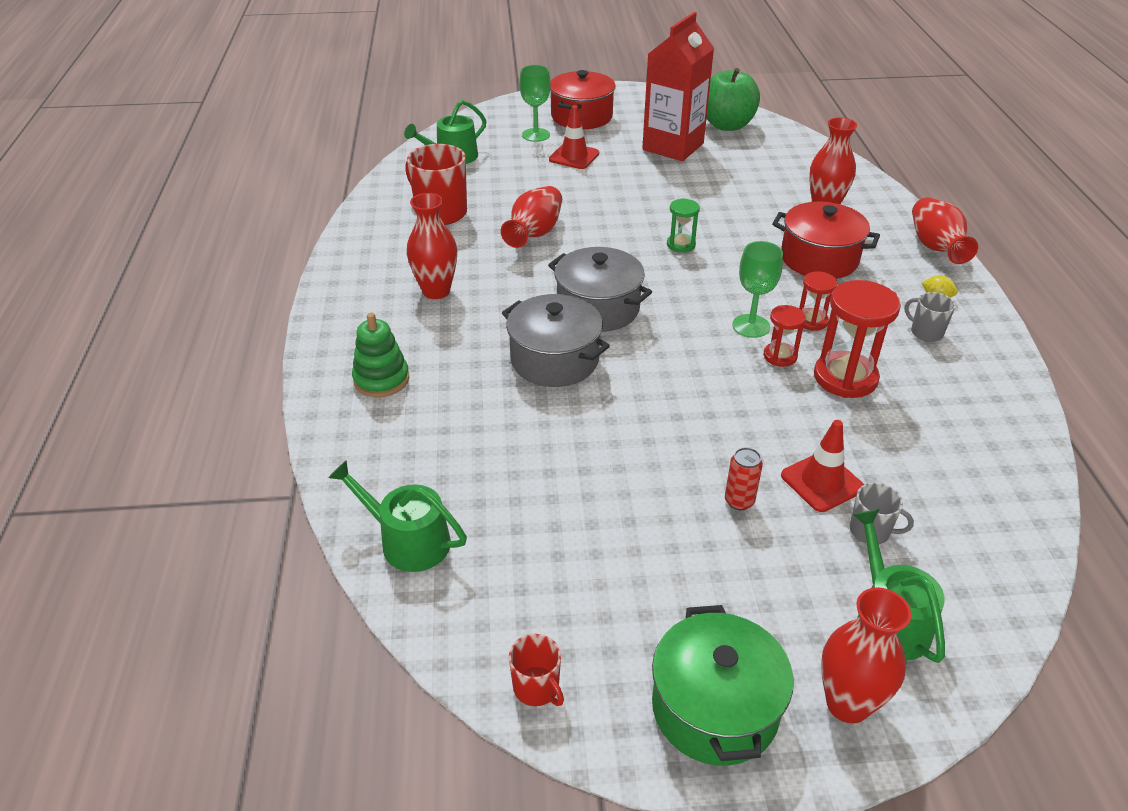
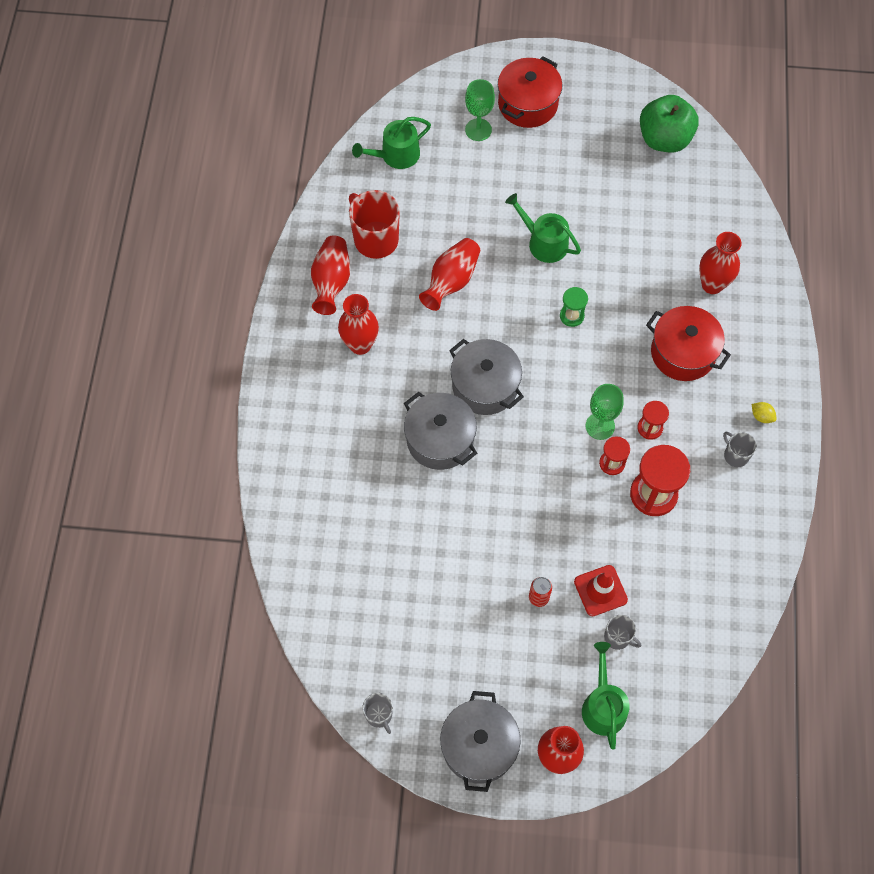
camera: 10 degrees right, 25 degrees up
green watering can [328,460,467,572] -> green watering can moved to [505,193,581,263]
green stacking toy [352,313,409,397] -> none
red mug [509,634,564,706] -> grey mug [362,693,393,734]
red traffic cone [549,105,599,169] -> none
red carton [642,12,714,161] -> none
green pot [652,605,794,766] -> grey pot [440,691,520,792]
red vase [912,197,978,264] -> red vase moved to [311,235,350,315]

